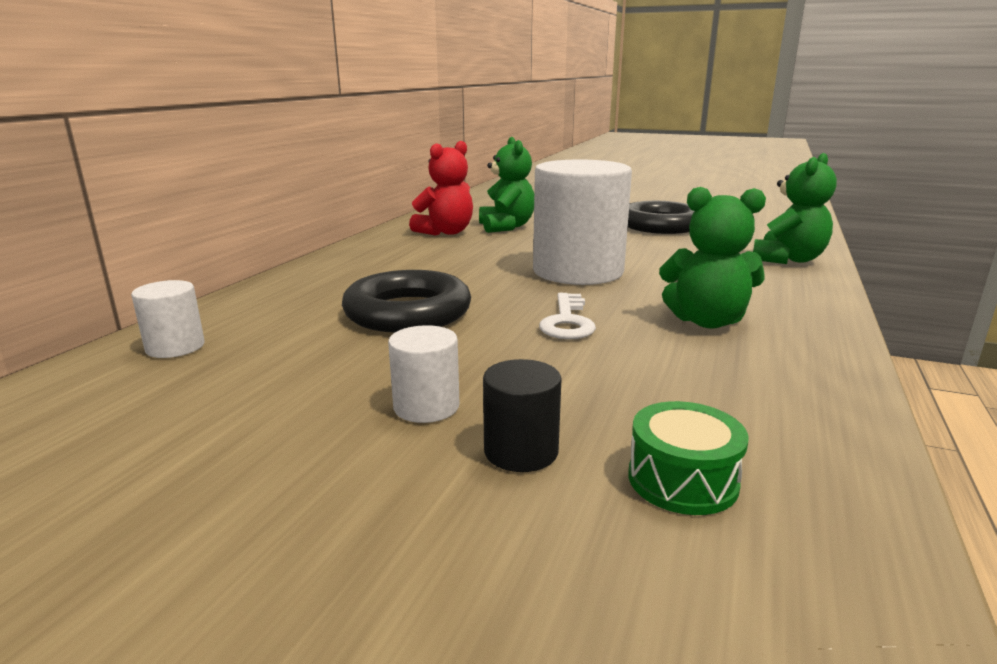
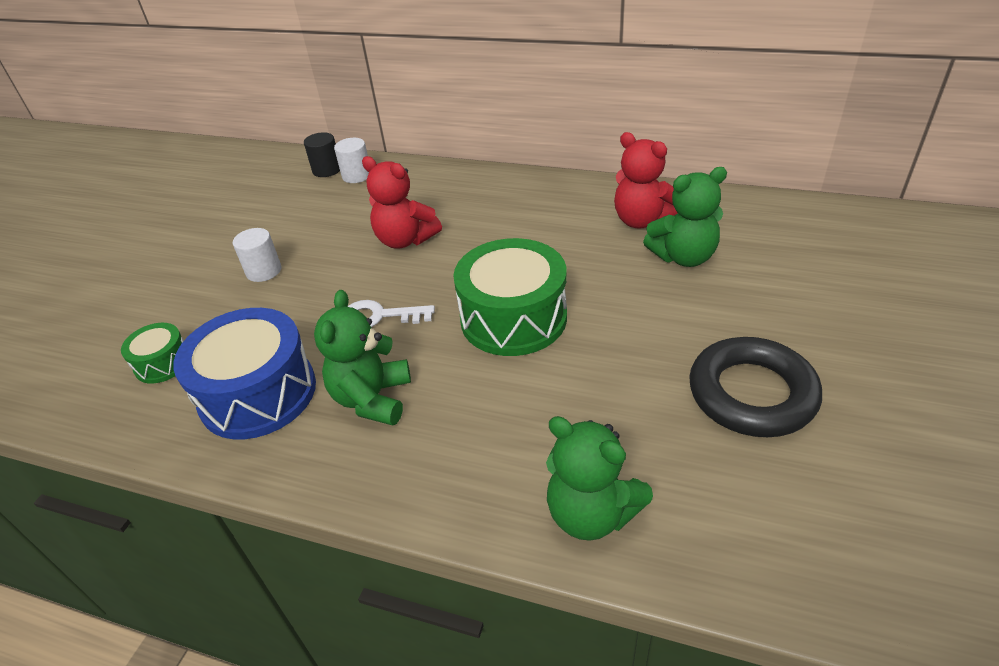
camera: 90 degrees right, 20 degrees up
black ring [342,270,471,333] -> red teddy bear [362,156,442,249]
black cylinder [483,359,562,472] -> black cylinder moved to [304,132,340,177]
white cylinder [533,160,632,285] -> green drum [453,238,567,356]
none -> blue drum [173,308,316,439]

